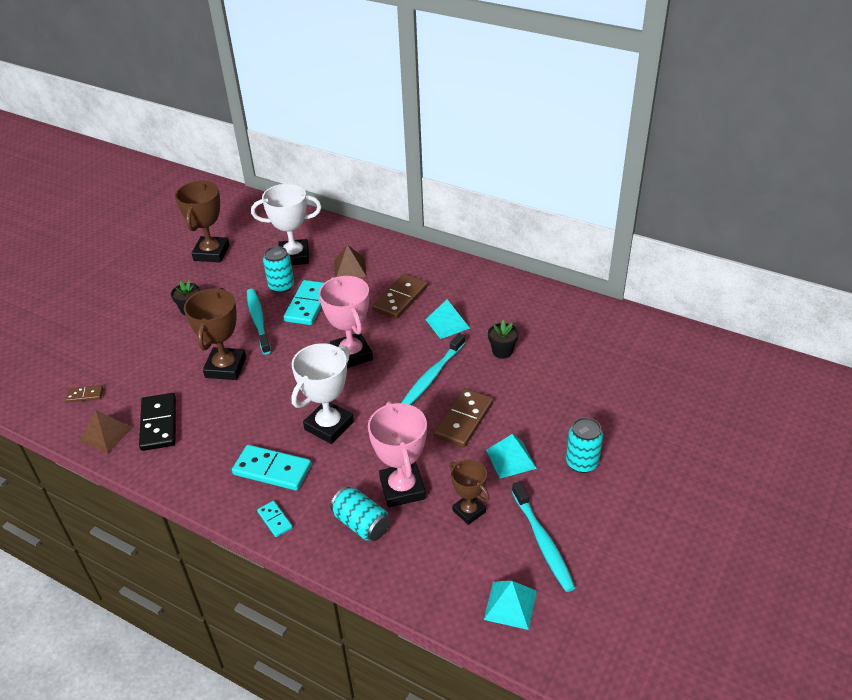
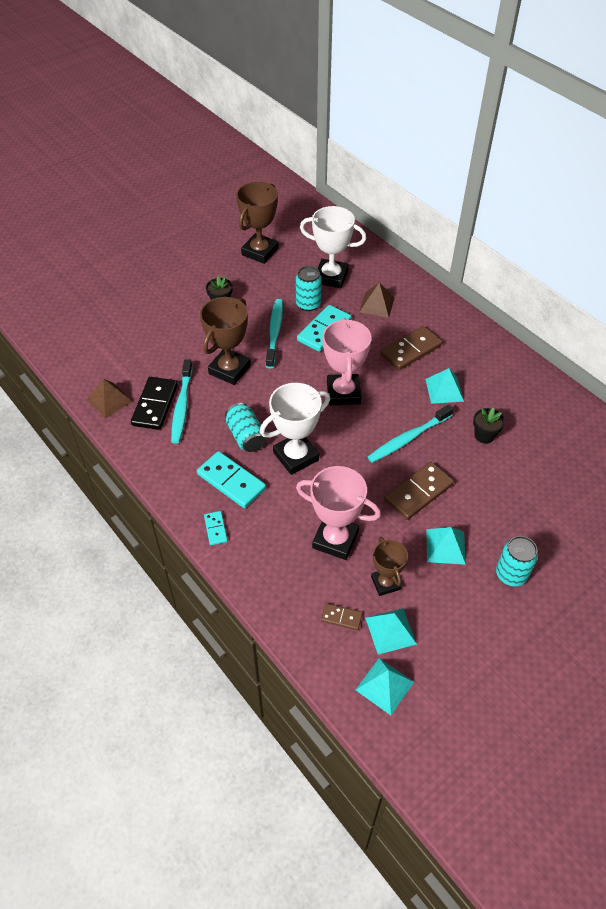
camera: 20 degrees right, 10 degrees up
brown domino [66,385,103,403] -> brown domino moved to [321,603,363,630]
turquoise can [330,486,390,541] -> turquoise can moved to [225,403,266,452]
pink trophy [368,401,427,507] -> pink trophy turned 75 degrees counterclockwise [296,466,381,560]
turquoise toothbrush [512,482,575,592] -> turquoise toothbrush moved to [171,359,193,444]
none -> turquoise pyramid [365,608,417,654]

